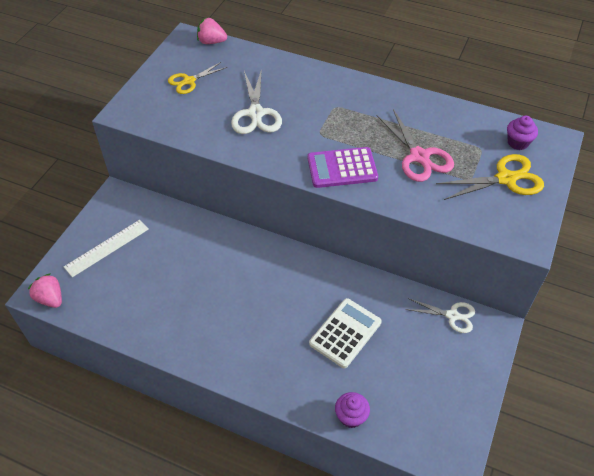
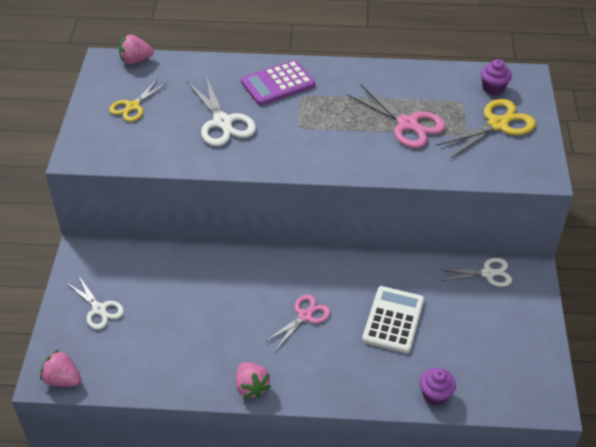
camera: 20 degrees left, 5 degrees down
white ruler [64,220,149,277] -> white scissors [67,276,124,330]
purple calculator [307,147,378,188] -> purple calculator moved to [241,60,315,105]
none -> pink strawberry [236,362,271,399]
none -> pink scissors [265,295,330,350]

